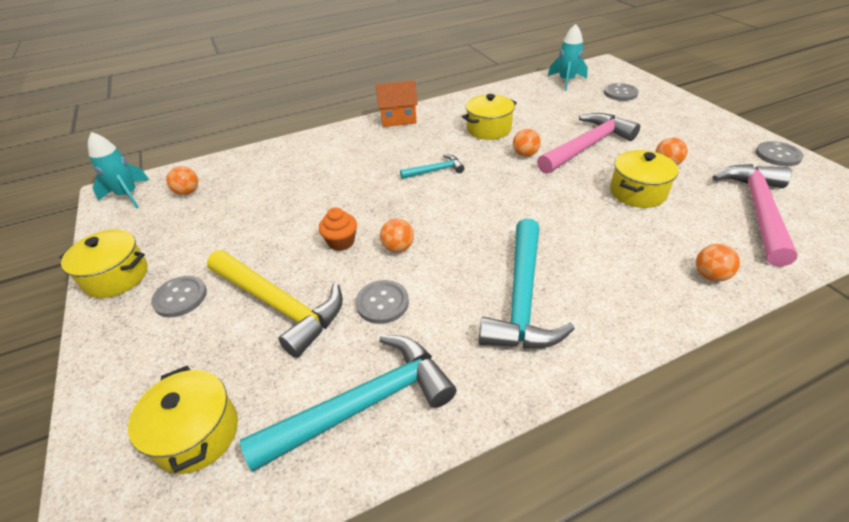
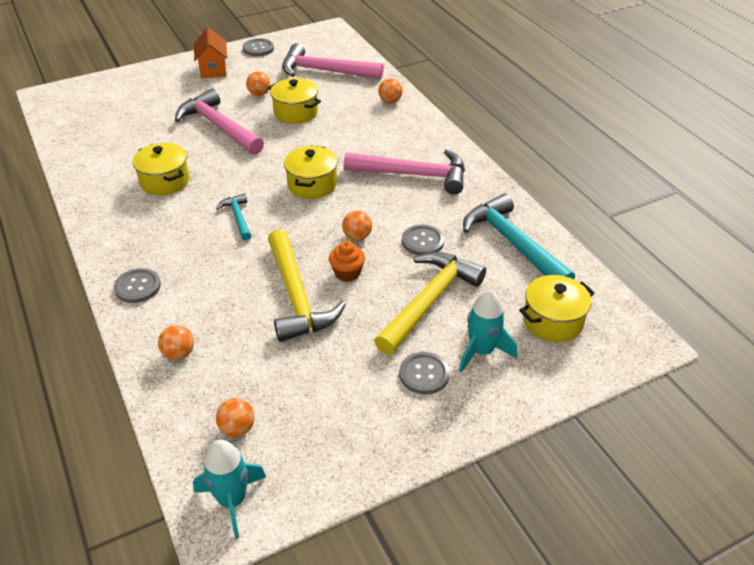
camera: 95 degrees left, 0 degrees up
yellow pot [60,229,148,298] -> yellow pot moved to [284,146,338,199]
orange house [376,80,418,127] -> orange house moved to [194,27,227,78]
turquoise hammer [479,218,575,349] -> pink hammer [344,149,465,194]
orange ball [513,129,541,157] -> orange ball moved to [158,325,194,360]
turquoise rocket [548,24,588,91] -> turquoise rocket moved to [459,290,517,372]
grey button [604,83,639,101] -> grey button moved to [114,268,161,303]
none -> yellow hammer [268,229,346,342]

